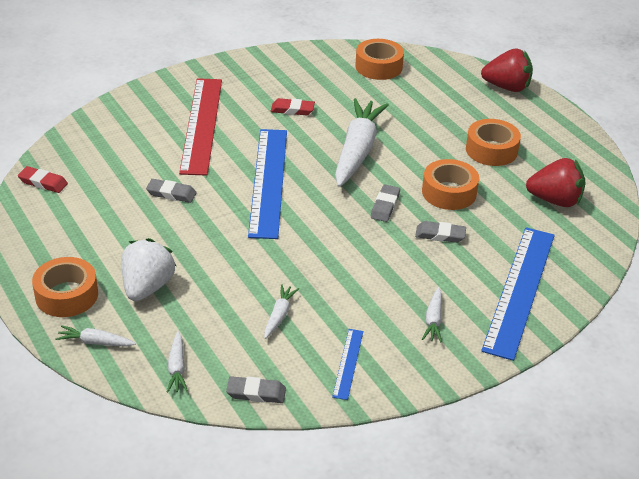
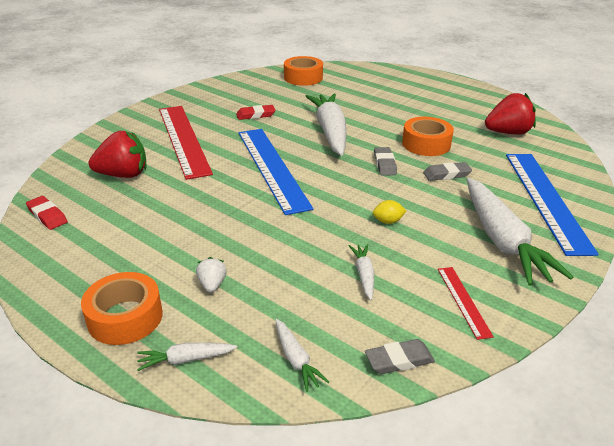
camera: 20 degrees left, 5 degrees down
red eraser [18,166,68,193] -> red eraser turned 45 degrees clockwise [26,196,68,230]
white strawberry [121,238,176,301] -> white strawberry [196,257,227,293], size x0.50
grey eraser [146,179,197,203] -> none
blue ruler [332,329,363,400] -> red ruler [438,267,494,340]
white carrot [422,287,442,342] -> white carrot [467,178,573,286], size x2.28
orange tape [466,119,521,166] -> none
red strawberry [481,48,533,92] -> red strawberry moved to [88,131,146,178]
none -> yellow lemon [373,200,406,224]

